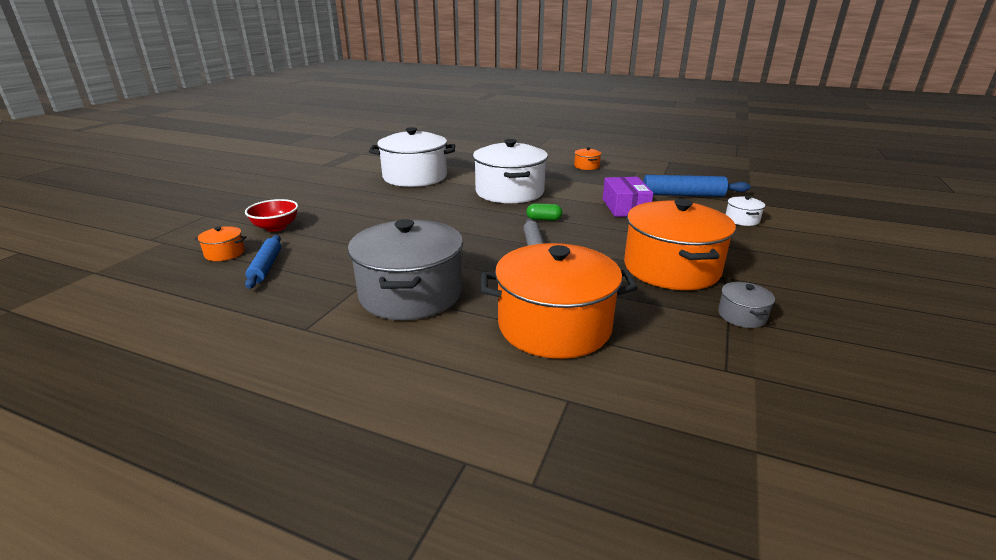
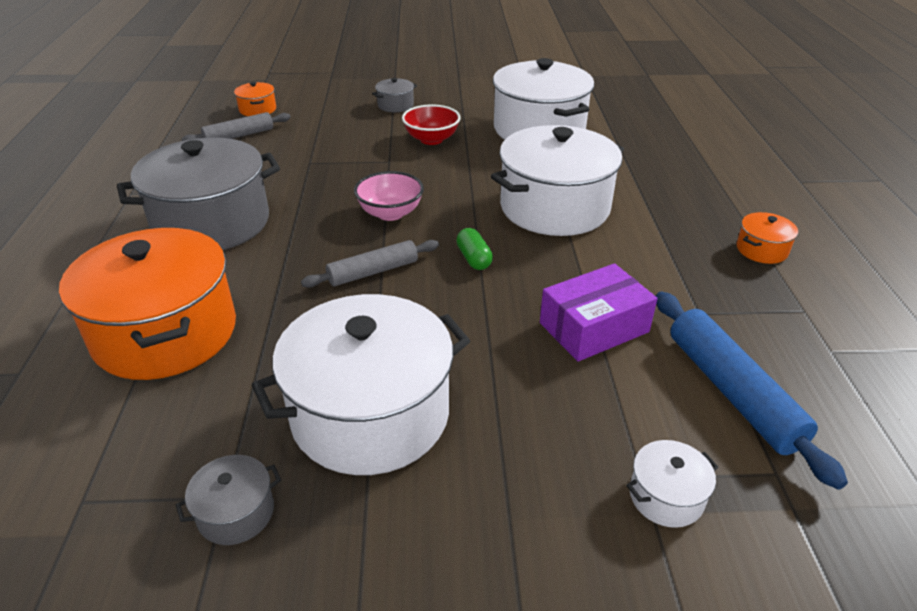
camera: 65 degrees right, 10 degrees up
red bowl [245,199,298,232] -> red bowl moved to [402,105,461,145]
blue rolling pin [245,235,281,289] -> grey rolling pin [181,112,291,141]
orange pot [624,199,736,290] -> white pot [252,294,470,475]
none -> pink bowl [354,171,424,221]
none -> grey pot [372,78,417,112]

